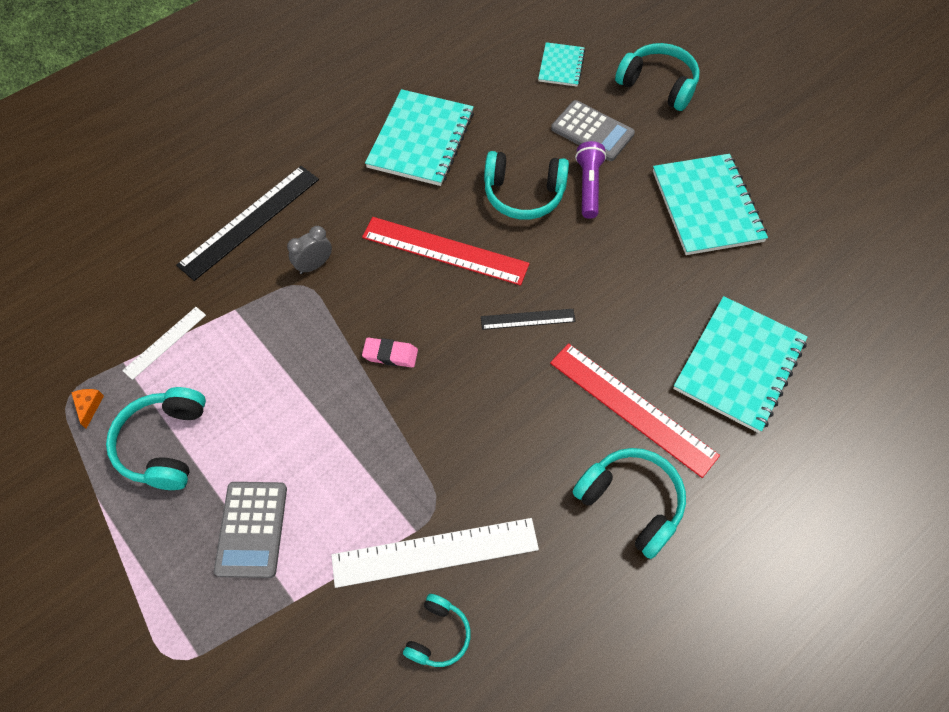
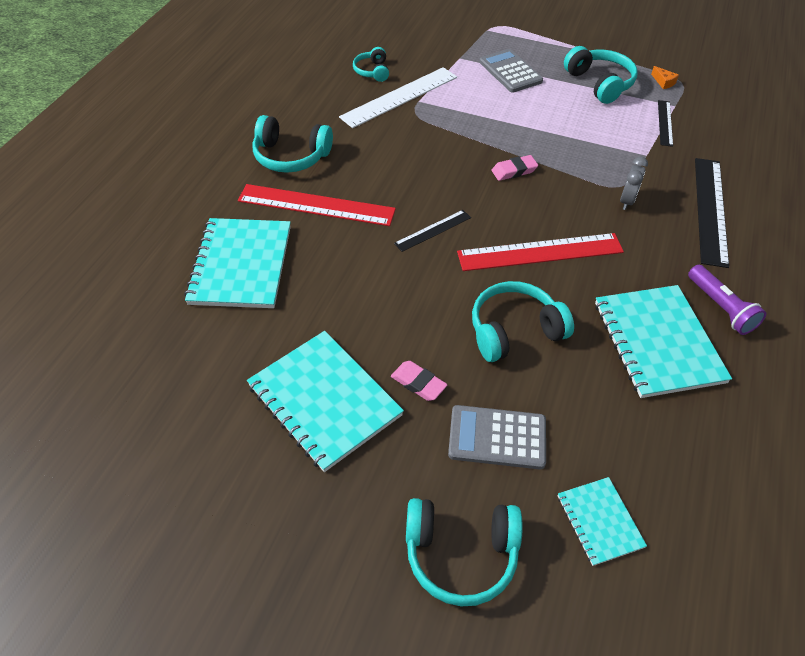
camera: 150 degrees right, 10 degrees down
white ruler [122,307,206,380] -> black ruler [658,100,673,147]
purple flashlight [575,141,606,219] -> purple flashlight moved to [688,265,767,335]
none -> pink eraser [391,361,447,401]

